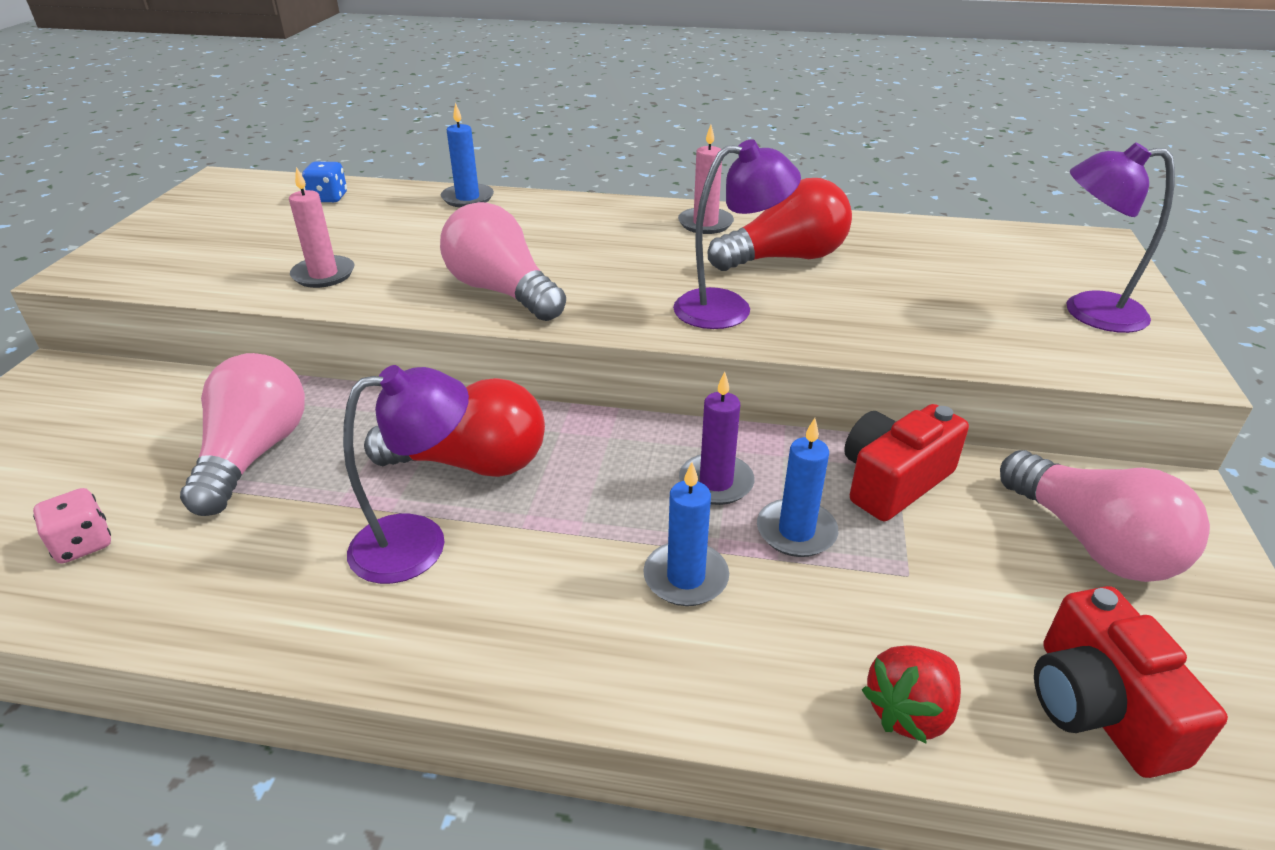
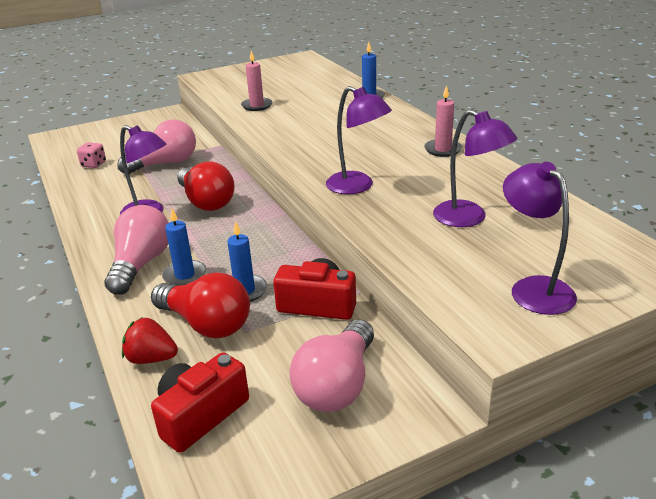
camera: 55 degrees right, 5 degrees down
blue dice [302,162,347,202] -> none
pink light bulb [440,202,566,321] -> pink light bulb moved to [104,205,169,295]
purple candle [679,372,755,505] -> none
red light bulb [708,178,852,271] -> red light bulb moved to [151,272,250,338]
none -> purple lamp [433,109,517,227]

